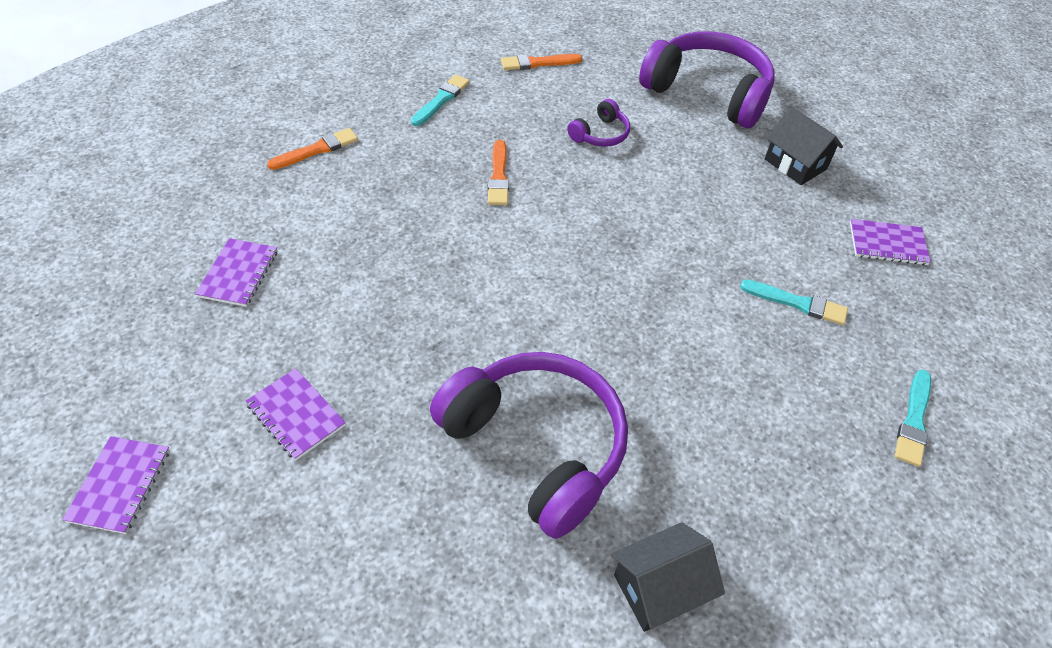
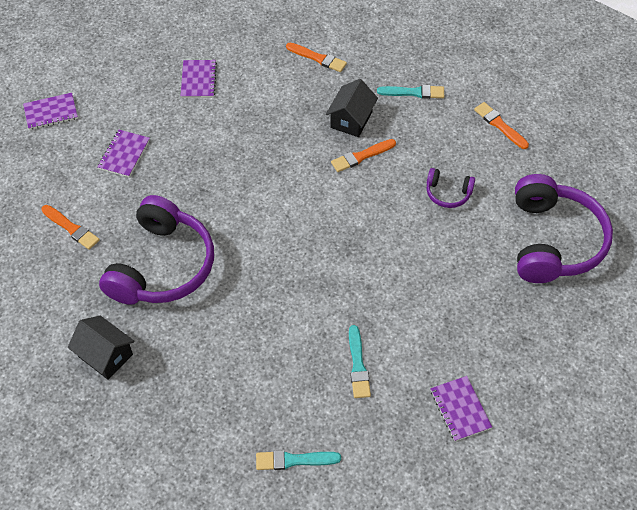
camera: 65 degrees right, 5 degrees up
purple notebook [195,238,277,307] -> purple notebook turned 75 degrees counterclockwise [181,60,217,98]
black house [765,107,843,185] -> black house moved to [326,79,378,137]
none -> orange brush [41,205,100,250]

